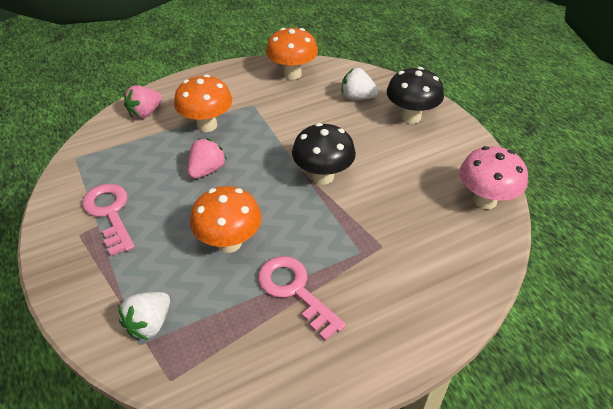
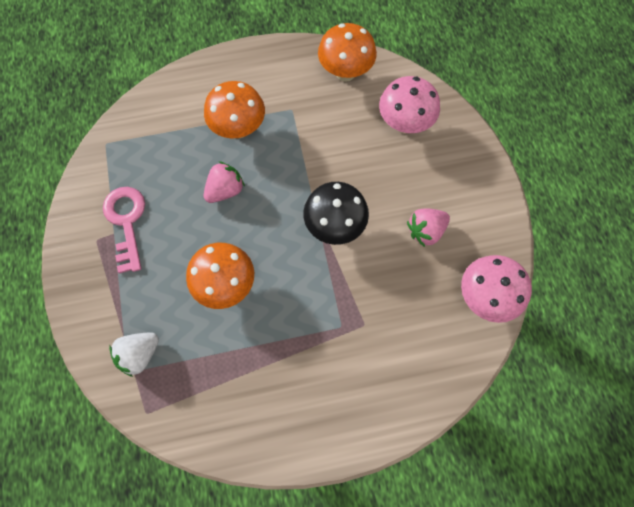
camera: 15 degrees right, 25 degrees up
pink strawberry [124,85,162,119] -> pink strawberry moved to [407,208,450,247]
pink key [258,256,346,341] -> none
white strawberry [342,68,379,100] -> pink mushroom [379,76,440,134]
black mushroom [387,67,444,124] -> none

